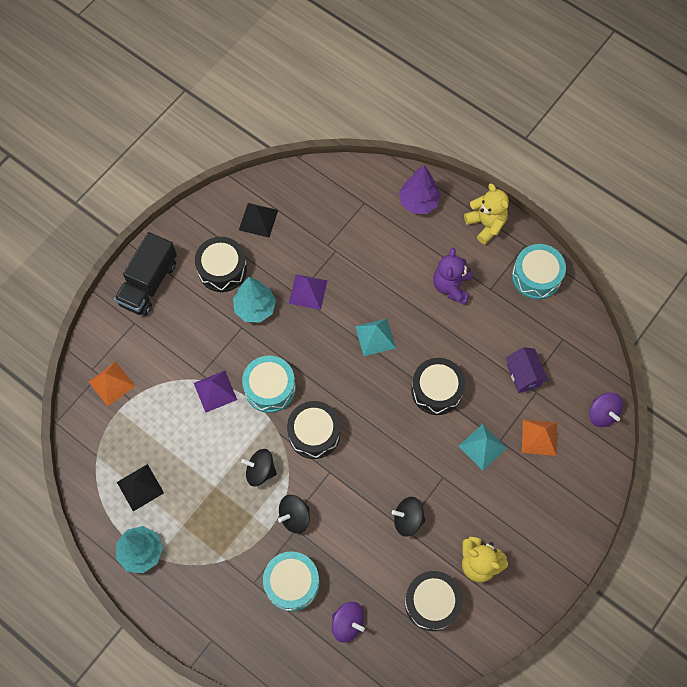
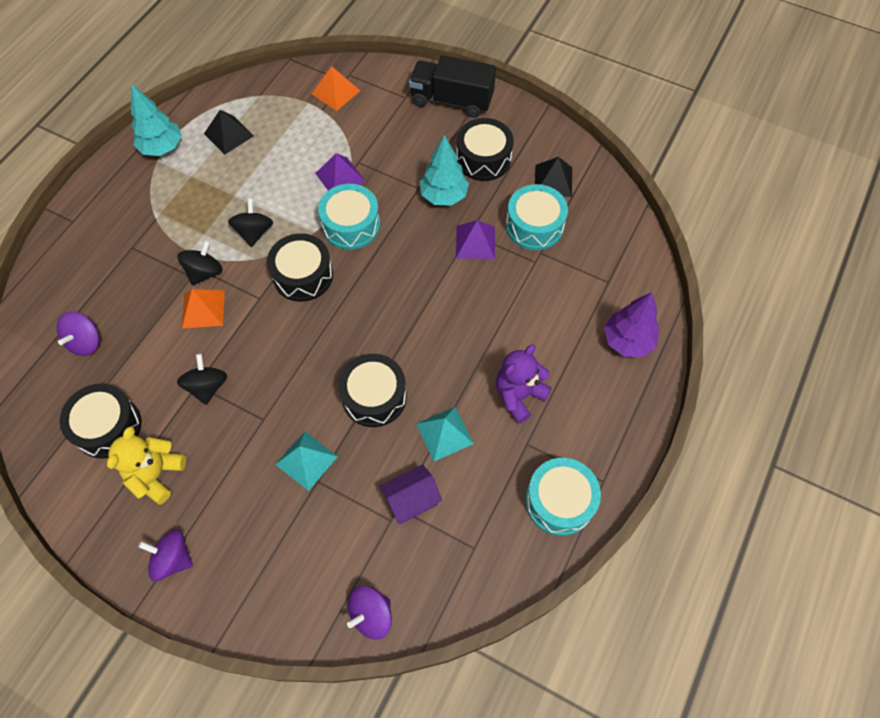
camera: 80 degrees right, 5 degrees down
turquoise drum [263,551,319,612] -> turquoise drum moved to [506,184,568,250]
black spinning top [278,495,310,534] -> black spinning top turned 75 degrees clockwise [177,240,223,286]
turquoise pyramid [355,318,396,356] -> turquoise pyramid moved to [416,407,474,461]
purple teddy bear [433,248,472,305] -> purple teddy bear turned 45 degrees counterclockwise [496,344,552,424]
yellow teddy bear [464,183,509,244] -> none
orange pyramid [522,420,557,456] -> orange pyramid moved to [182,289,225,329]
none -> purple spinning top [138,529,193,581]

